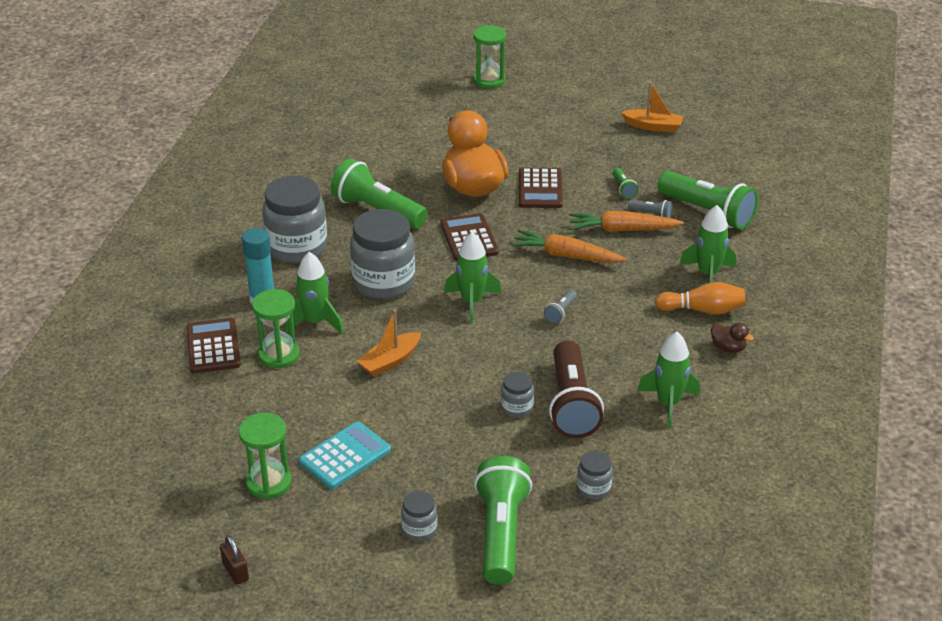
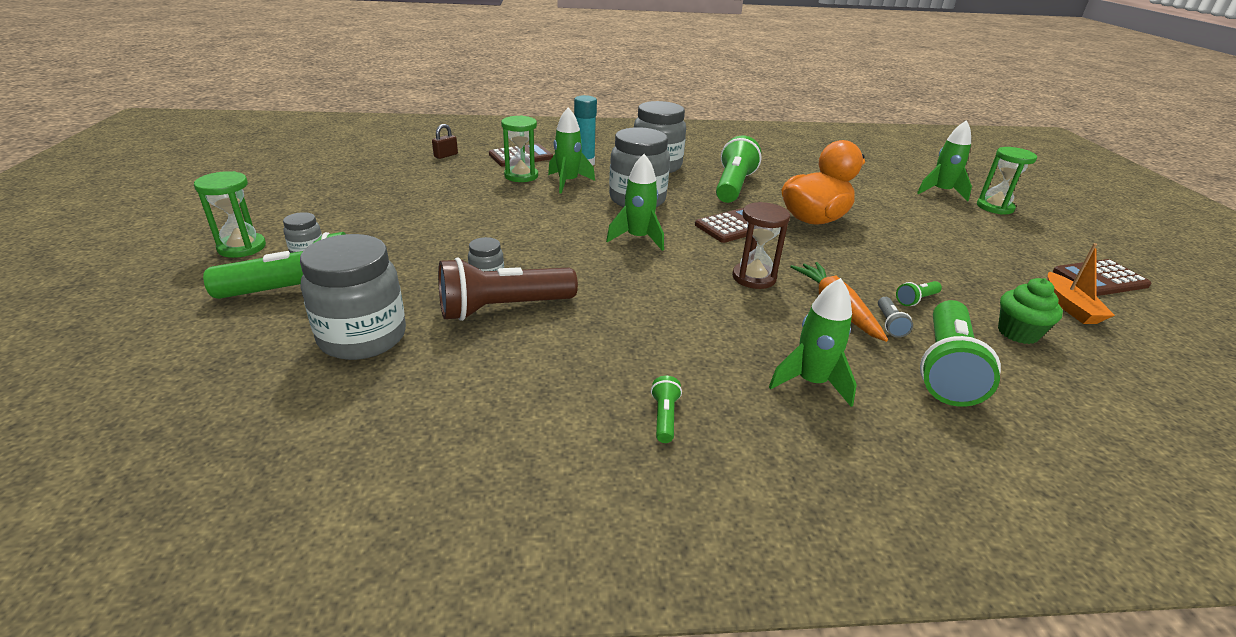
camera: 70 degrees right, 5 degrees down
brown padlock [220,535,249,585] -> brown padlock moved to [432,124,458,159]
green hourglass [239,413,292,499] -> green hourglass moved to [194,171,266,258]
turquoise calculator [299,422,391,489] -> none
orange boat [357,310,421,377] -> none
orange carrot [511,230,627,263] -> brown hourglass [732,202,790,289]
brown calculator [519,168,563,208] -> brown calculator moved to [1053,259,1151,296]
grey flashlight [544,290,577,324] -> none
grey jar [577,451,613,500] -> grey jar [300,234,406,360], size x2.15
green rocket [637,332,700,428] -> green rocket moved to [917,120,972,201]
orange bowling pin [655,282,745,315] -> none
brown duck [711,323,754,353] -> green flashlight [651,376,682,443]
none -> green cupcake [998,278,1063,344]

